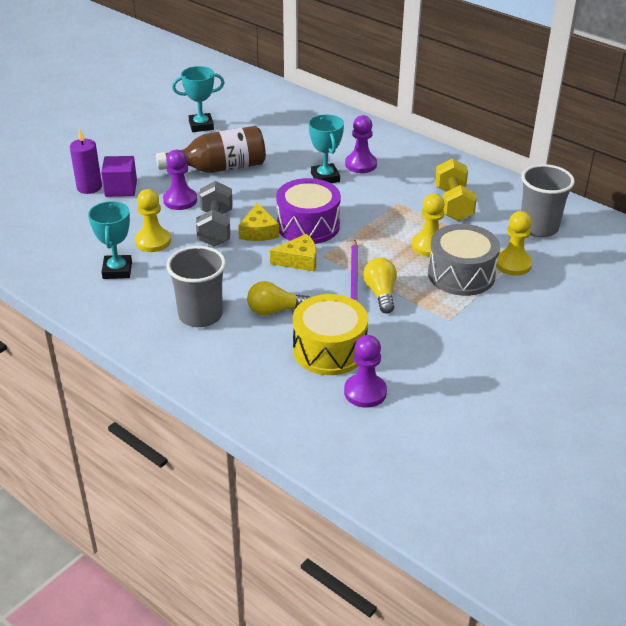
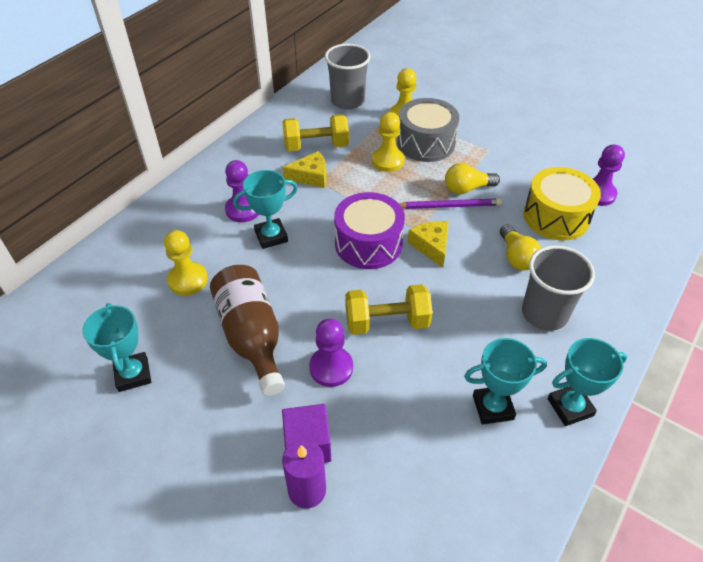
camera: 95 degrees left, 10 degrees up
yellow pawn [135,189,171,252] -> yellow pawn moved to [164,230,208,295]
grey dumbbell [196,181,233,247] -> yellow dumbbell [345,284,433,335]
yellow cheese [238,202,279,241] -> yellow cheese moved to [283,151,327,188]
none -> turquoise trophy [547,338,627,426]

